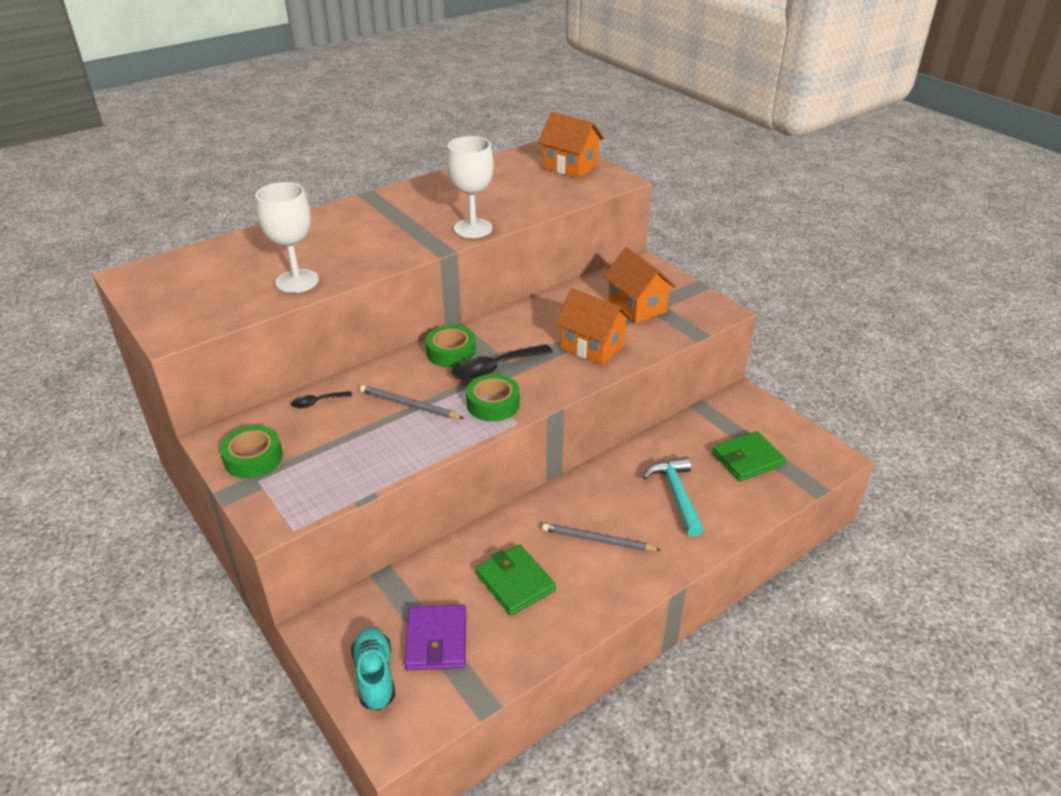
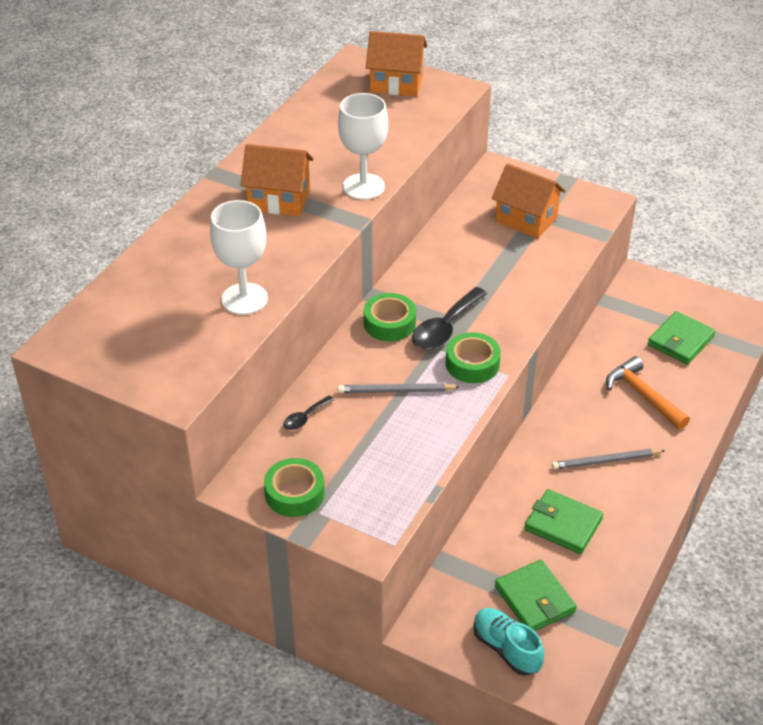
camera: 25 degrees left, 5 degrees up
purple wallet [404,605,466,670] -> green wallet [495,560,577,631]
orange house [556,288,632,365] -> orange house moved to [241,144,313,216]
turquoise hammer [642,456,704,537] -> orange hammer [606,356,690,429]

